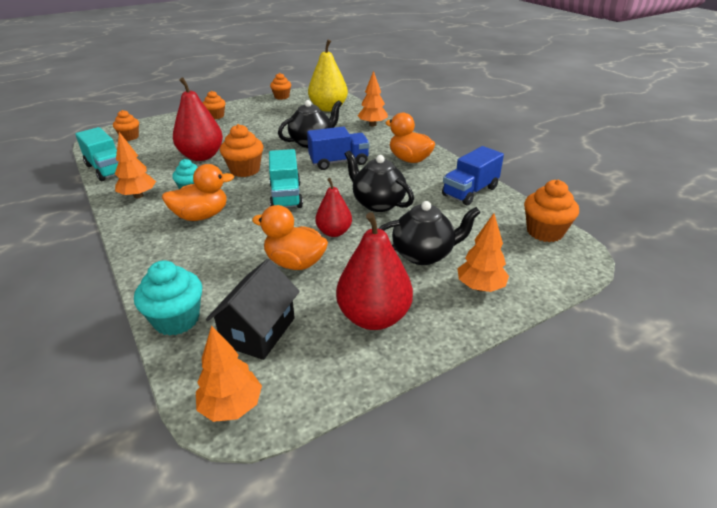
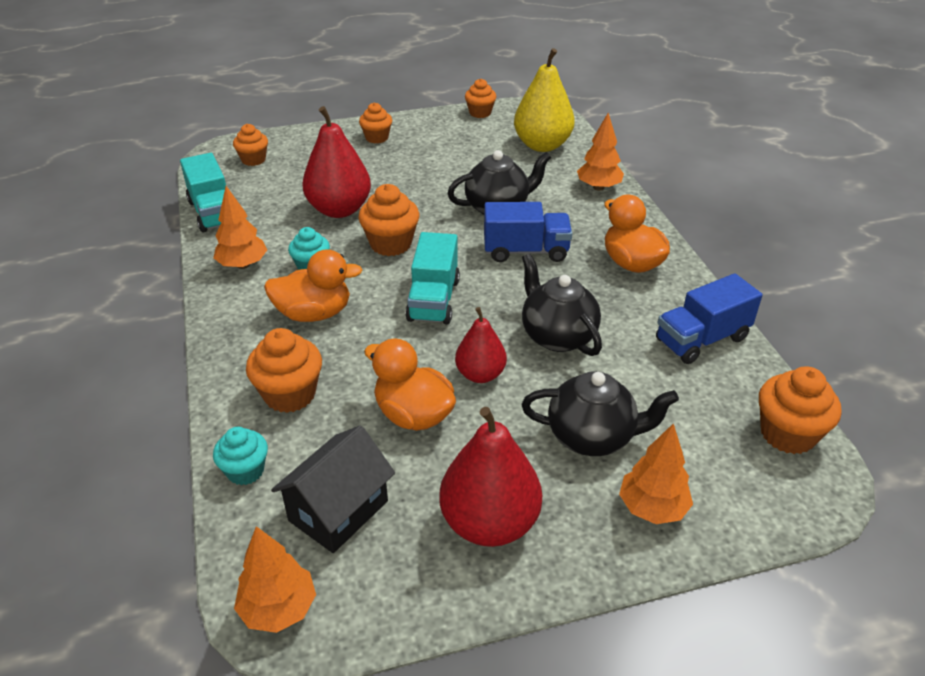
camera: 15 degrees right, 5 degrees up
turquoise cupcake [134,260,202,336] -> turquoise cupcake [213,427,268,485], size x0.66
none -> orange cupcake [246,328,322,413]

